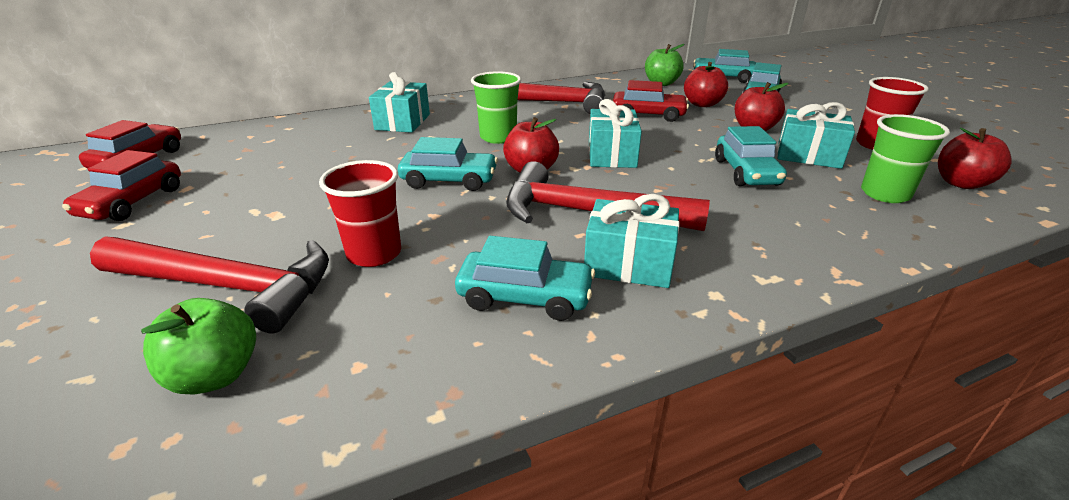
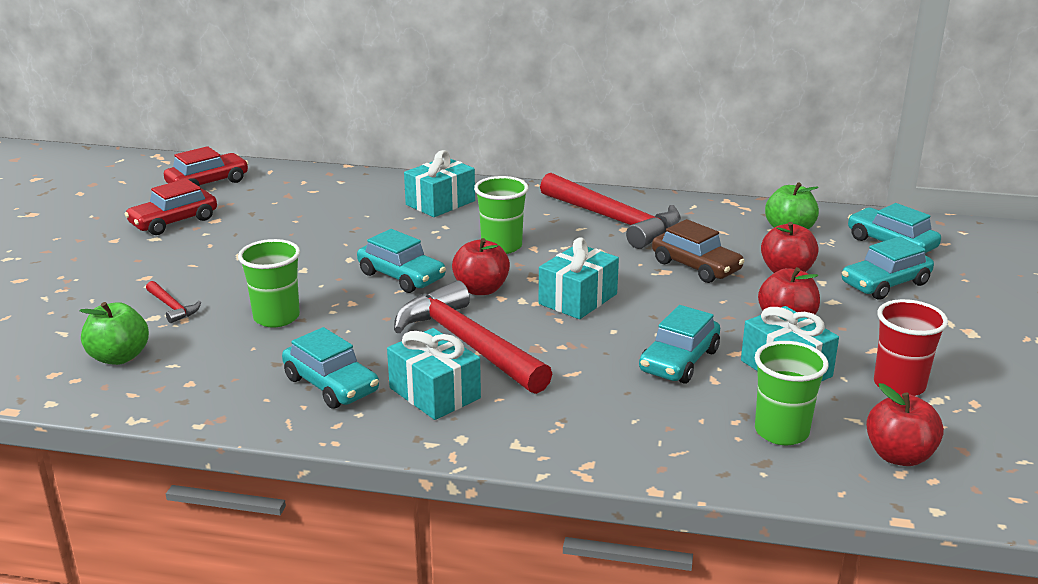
camera: 35 degrees right, 5 degrees down
red hammer [90,236,329,334] -> red hammer [146,281,201,323], size x0.42
red cup [319,160,401,267] -> green cup [238,239,300,327]
red car [613,80,689,122] -> brown car [652,219,745,283]

